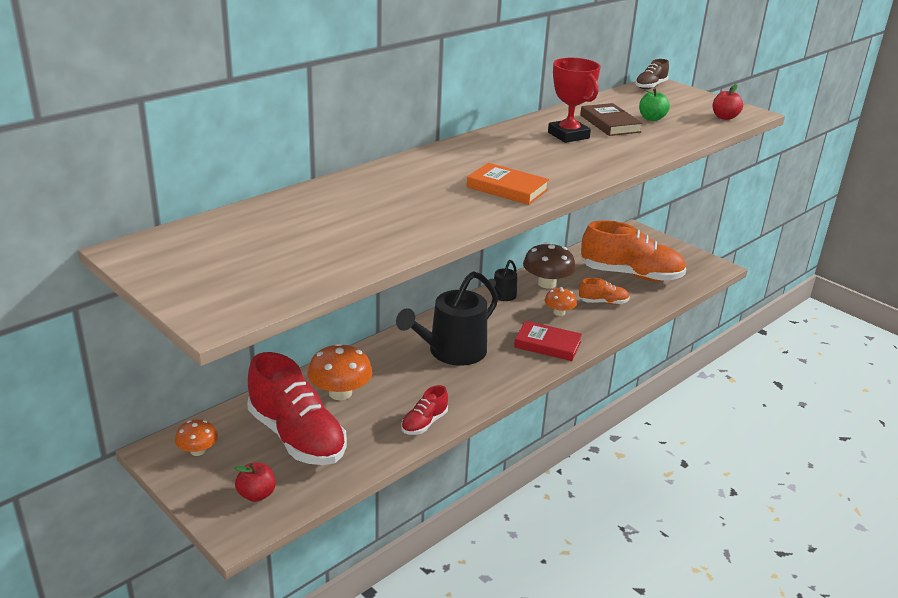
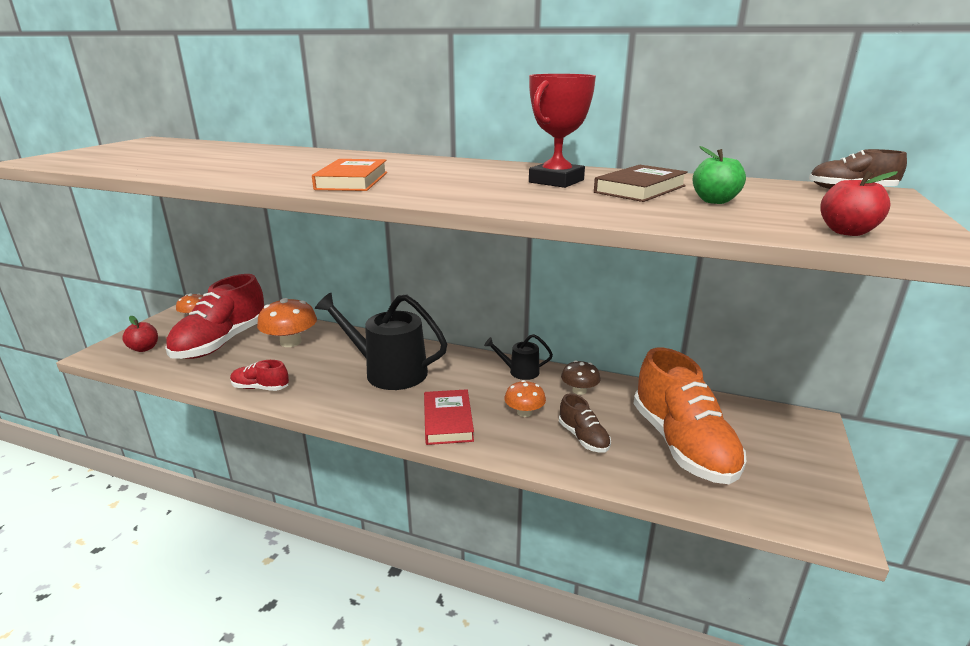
camera: 65 degrees right, 5 degrees down
brown mushroom [523,242,576,289] -> brown mushroom [561,360,600,395], size x0.59
orange shoe [579,278,630,305] -> brown shoe [559,394,611,453]

